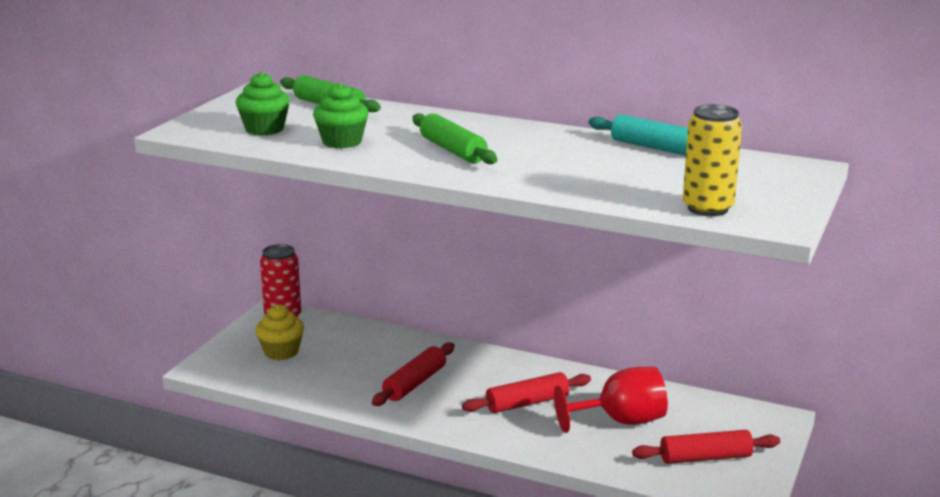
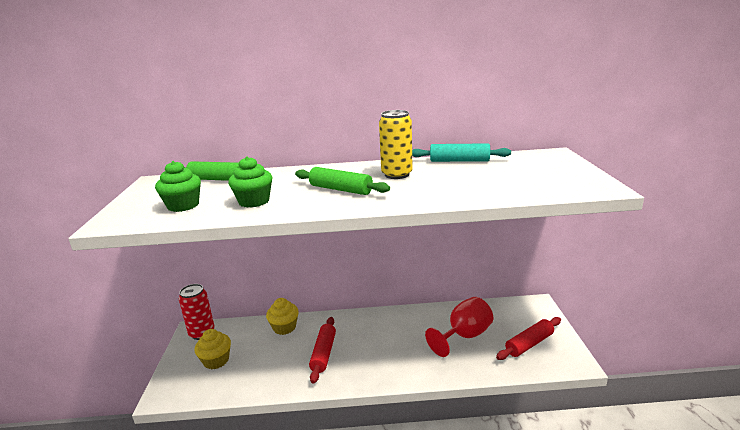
camera: 25 degrees left, 0 degrees up
red rolling pin [462,372,591,413] -> none
yellow can [683,104,742,216] -> yellow can moved to [379,110,413,179]
none -> yellow cupcake [266,298,299,335]

